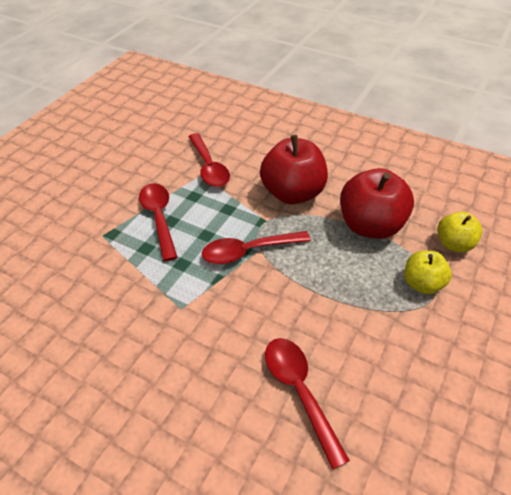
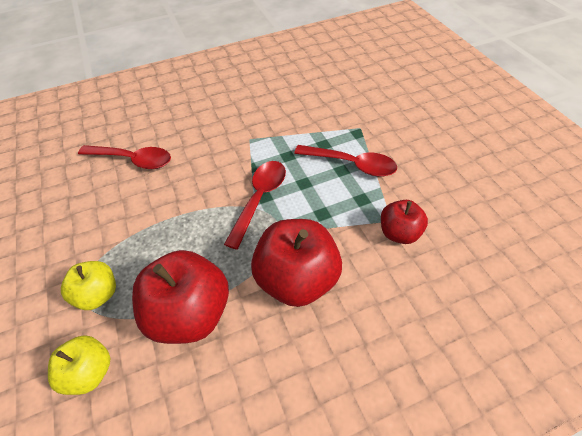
camera: 130 degrees right, 5 degrees up
red spoon [188,133,230,187] -> red apple [381,200,428,244]

